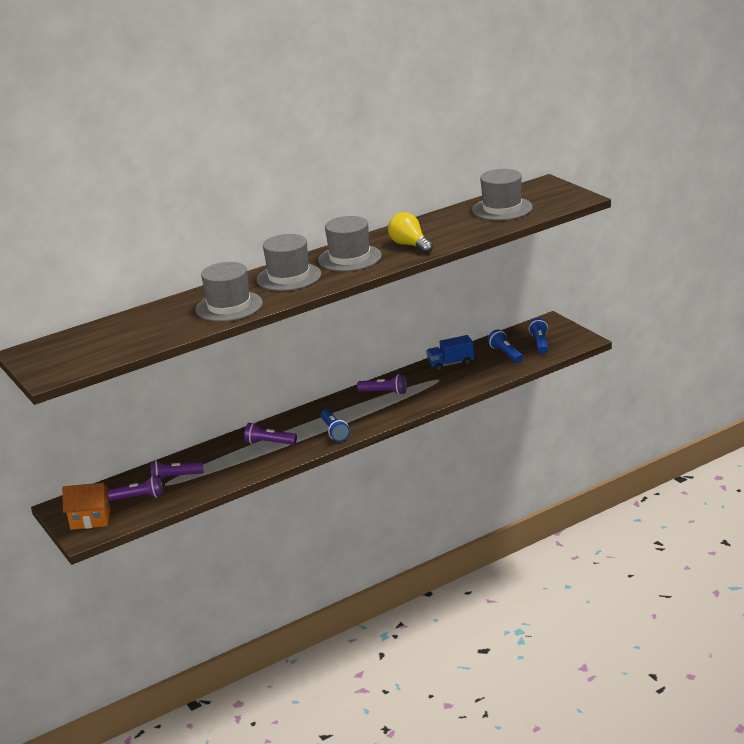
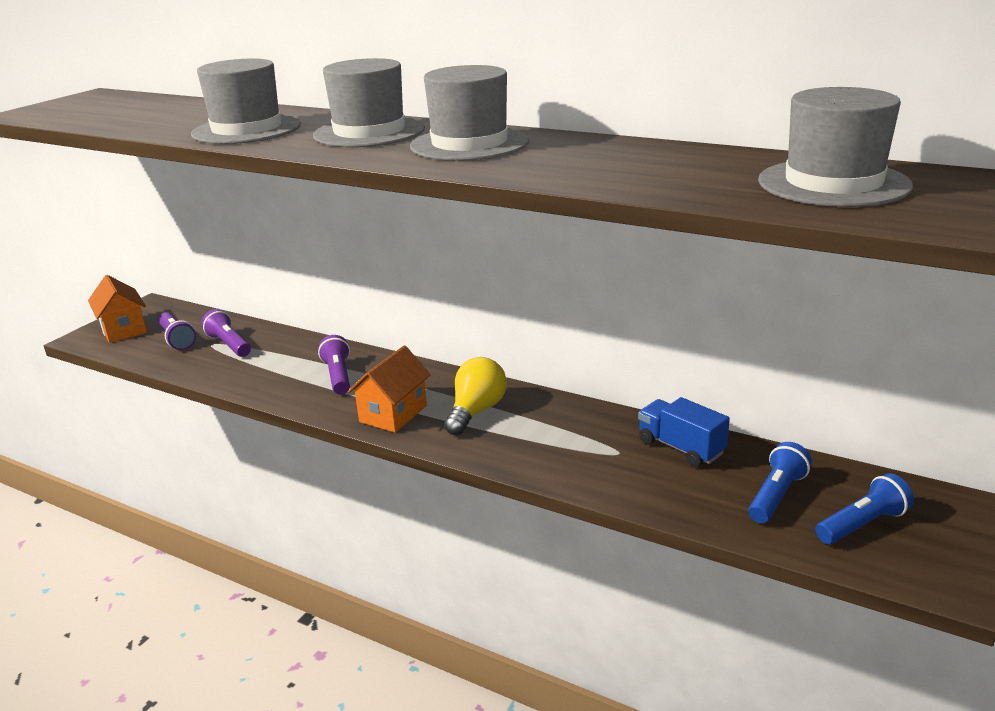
camera: 60 degrees right, 0 degrees up
blue flashlight [321,409,350,442] -> orange house [348,346,431,433]
purple flashlight [357,374,407,395] -> none
yellow light bulb [388,212,433,254] -> yellow light bulb moved to [444,357,507,435]

